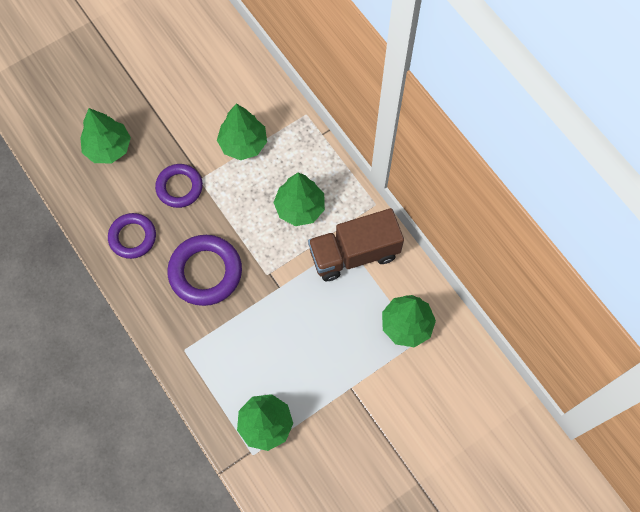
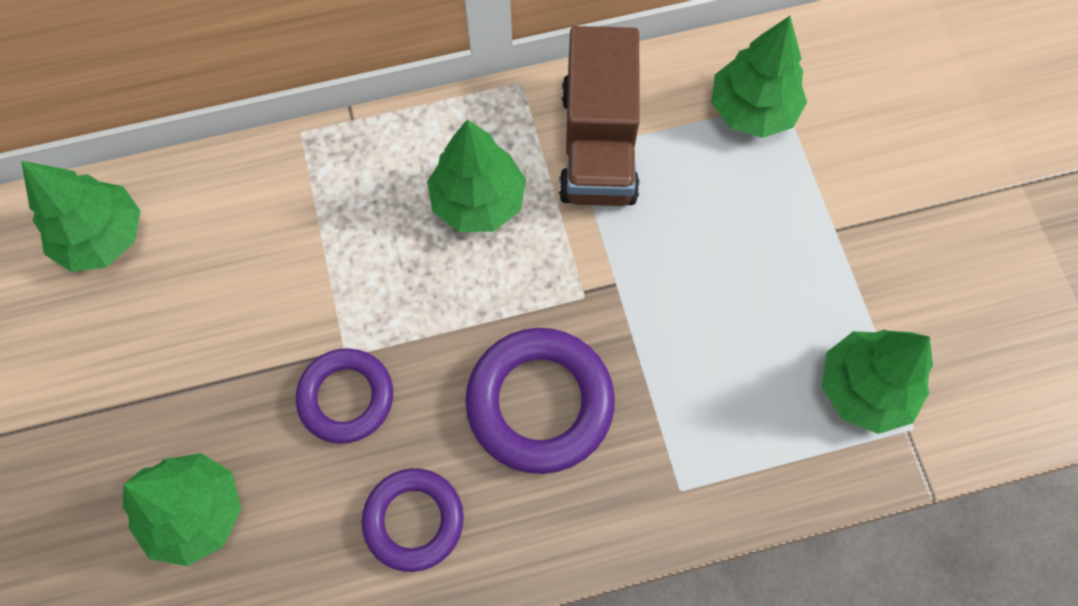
camera: 70 degrees left, 0 degrees up
green tree [217,104,267,160] -> green tree moved to [21,161,141,272]

